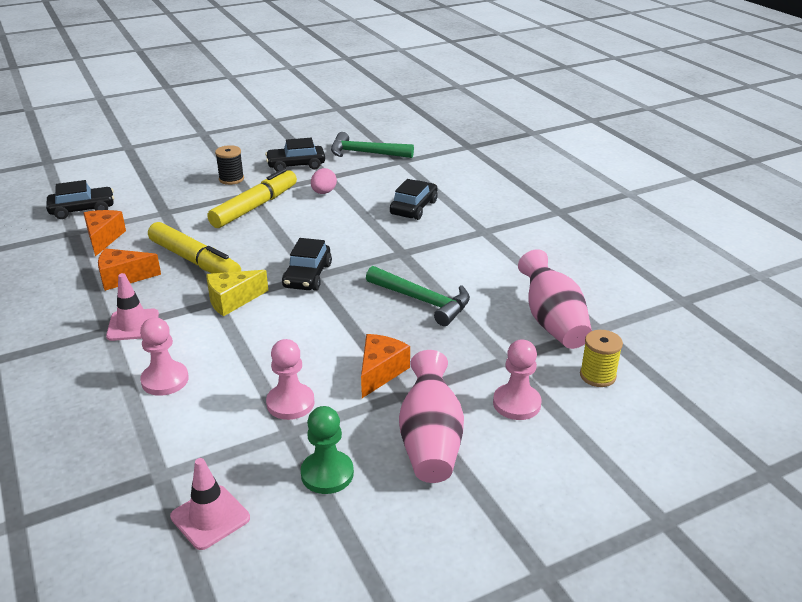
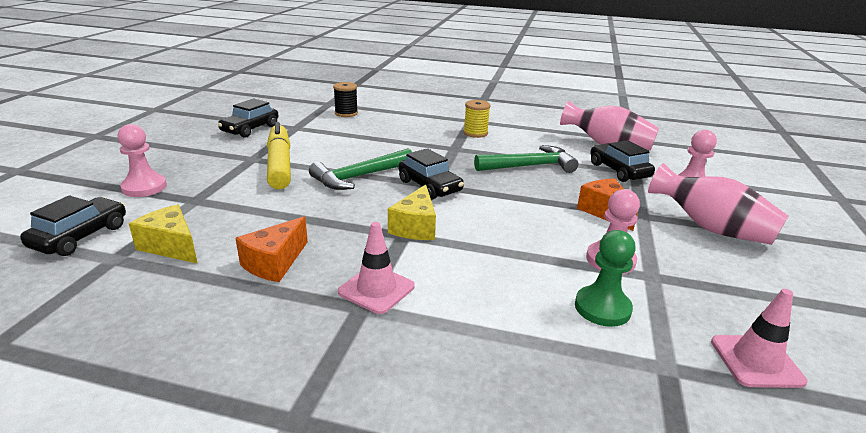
camera: 50 degrees left, 5 degrees down
orange cheese [84,210,126,256] -> yellow cheese [129,204,198,264]
pink pawn [140,317,189,396] -> pink pawn moved to [117,124,167,197]
yellow marker [148,222,241,273] -> none
black spool [215,145,244,185] -> black spool moved to [333,82,358,117]
green pawn [301,406,354,494] -> green pawn moved to [575,230,636,327]
pink egg [311,168,337,194] -> none
green hammer [331,132,414,158] -> green hammer moved to [309,149,412,190]
black car [390,179,438,220] -> black car moved to [590,140,655,182]
yellow spool [580,330,623,387] -> yellow spool moved to [464,100,491,138]

